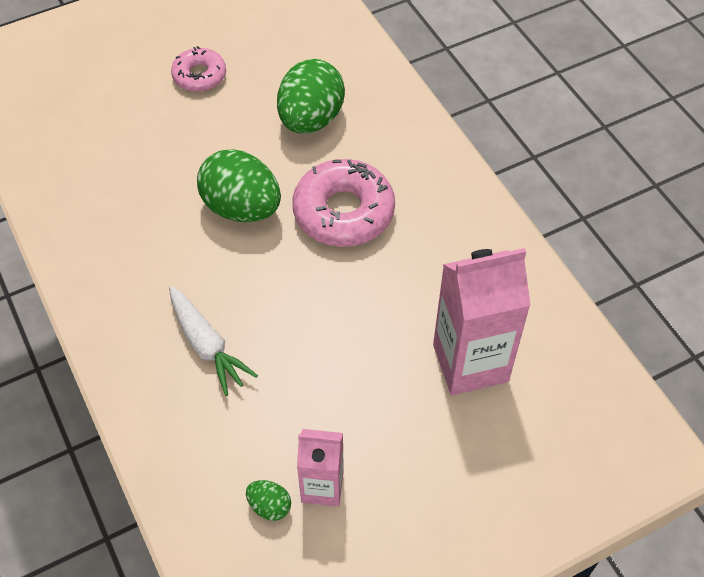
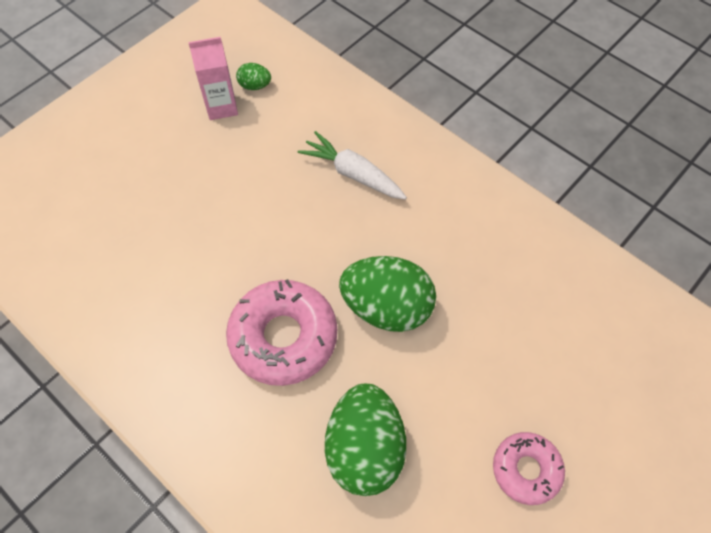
camera: 160 degrees right, 5 degrees up
pink carton [433,248,531,395] -> none

